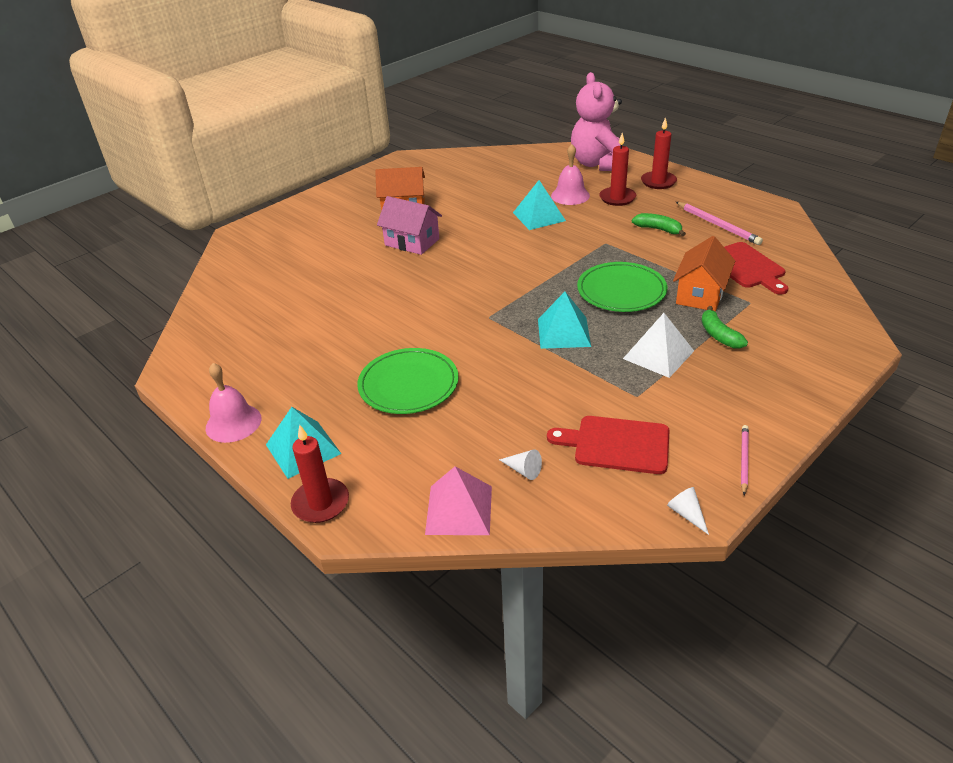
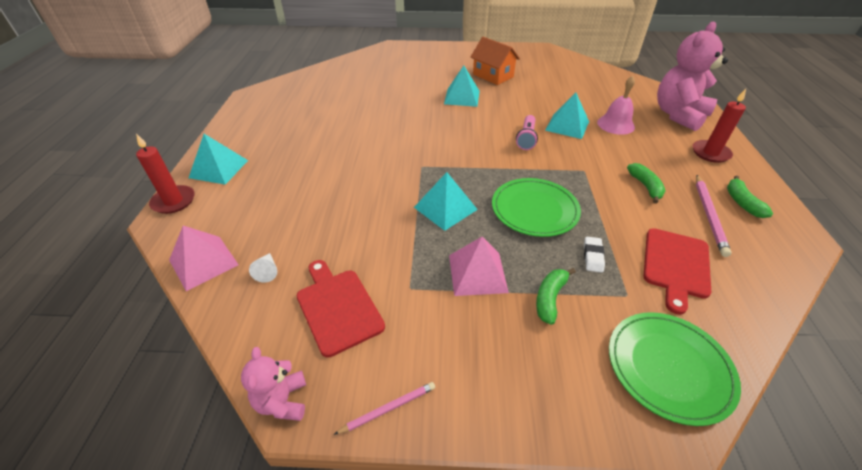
camera: 45 degrees right, 5 degrees up
pink bell [206,363,261,443] -> none
green plate [357,348,459,414] -> green plate moved to [609,312,741,426]
pink house [377,196,442,255] -> turquoise pyramid [444,66,480,107]
red candle [599,133,636,206] -> none
white pyramid [623,313,694,378] -> pink pyramid [449,237,509,296]
white cone [667,487,709,535] -> pink teddy bear [241,347,306,421]
orange house [673,236,735,311] -> white eraser [584,237,605,273]
none -> pink flashlight [516,115,538,150]
none -> green banana [727,175,773,218]

